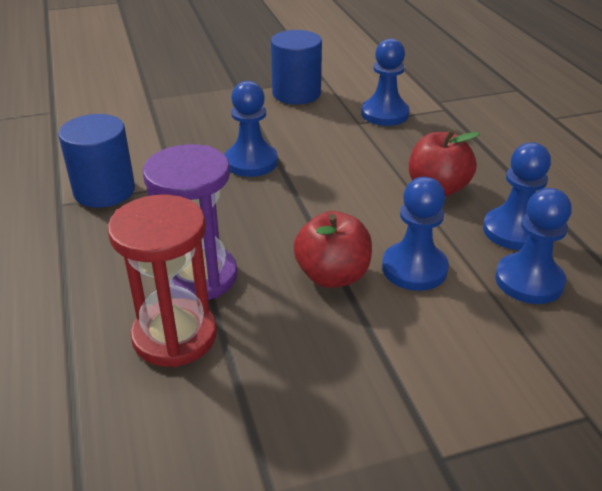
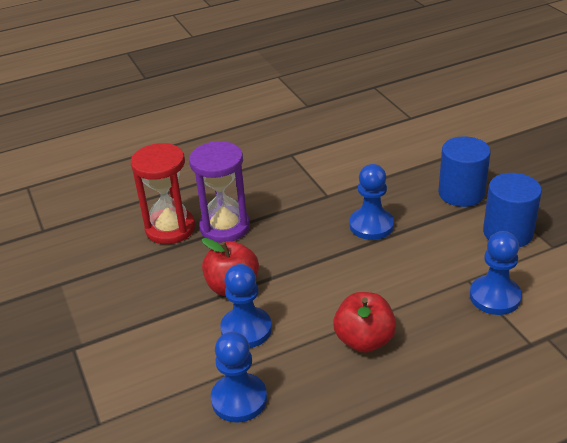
camera: 85 degrees right, 0 degrees up
blue cylinder [58,114,135,208] -> blue cylinder moved to [438,136,491,207]
blue pawn [483,142,551,250] -> none

